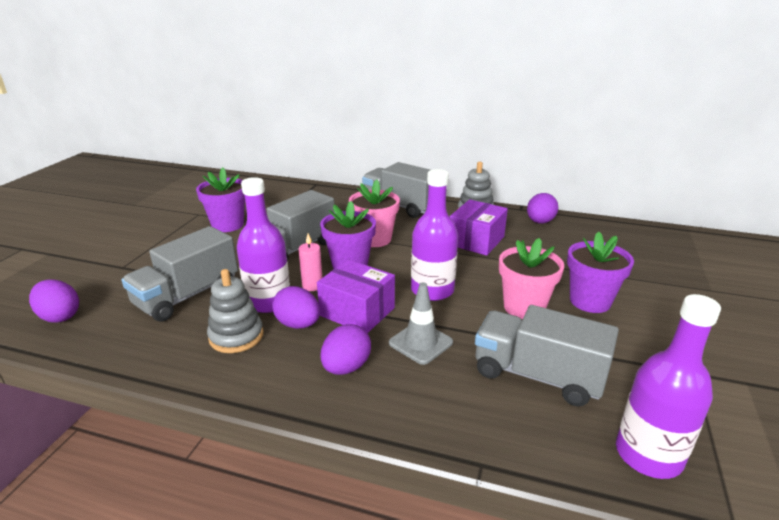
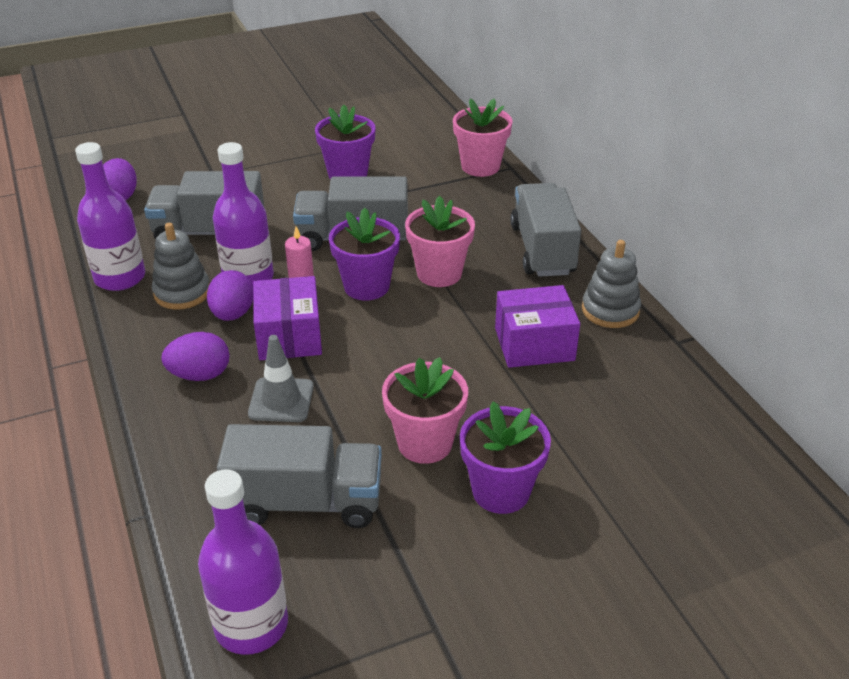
camera: 50 degrees right, 10 degrees up
purple bottle [411,169,458,301] -> purple bottle moved to [75,142,145,291]
grey truck [475,305,619,407] -> grey truck turned 105 degrees clockwise [217,424,382,528]
purple egg [527,193,558,224] -> none
none -> pink flower pot [453,98,513,177]

